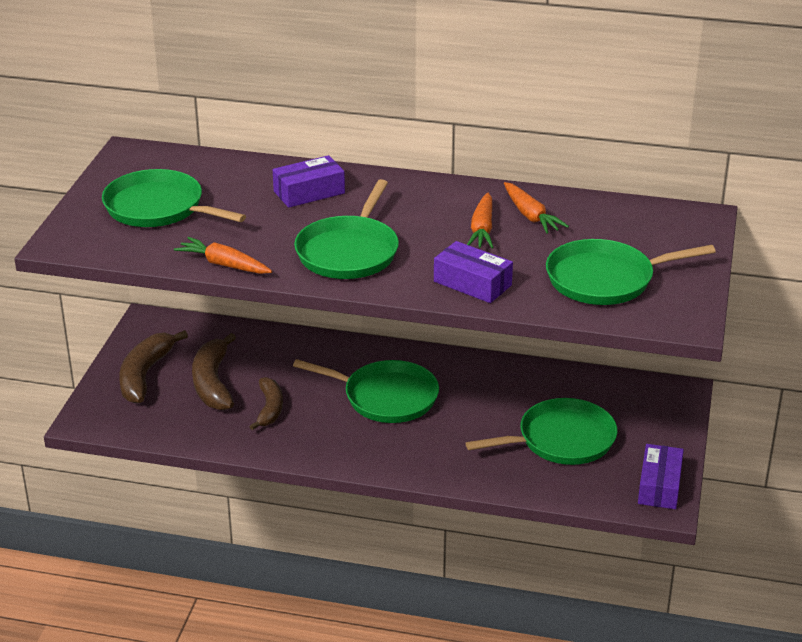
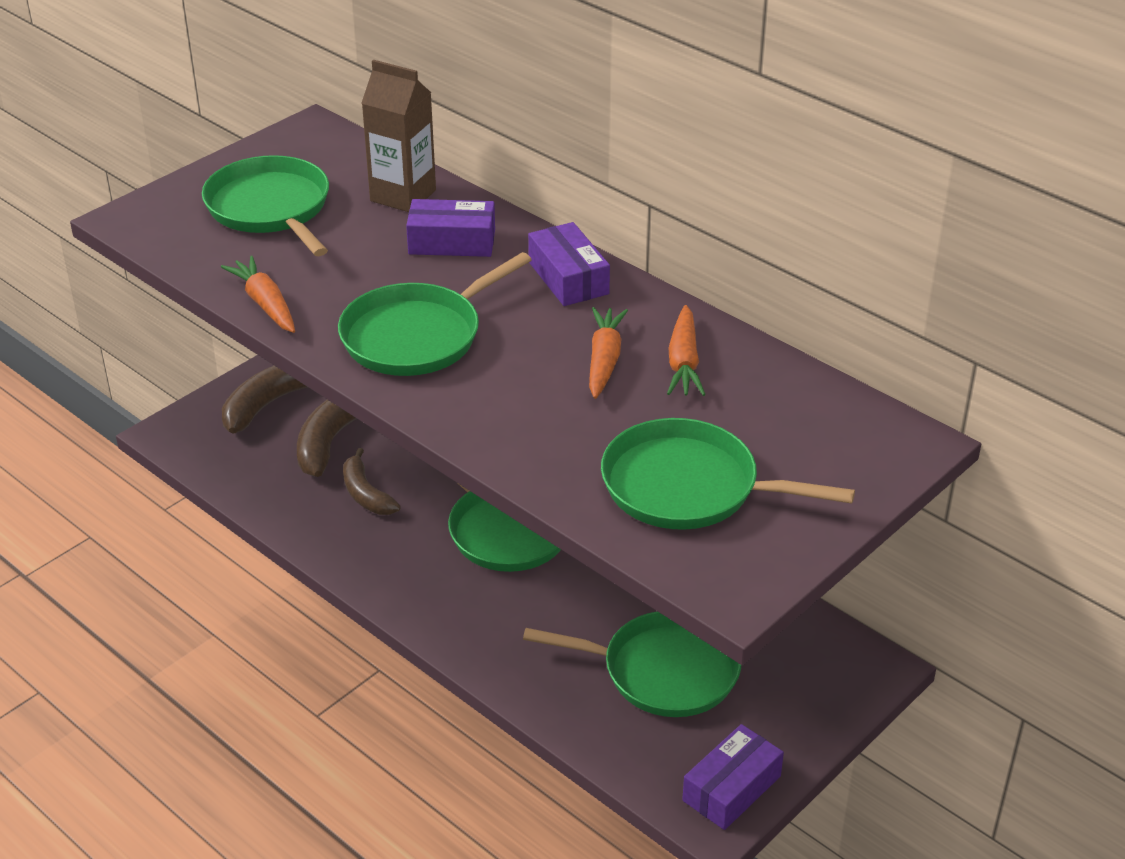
camera: 30 degrees right, 5 degrees up
brown banana [249,377,283,430] -> brown banana turned 120 degrees clockwise [343,448,401,515]
purple box [434,241,513,303] -> purple box moved to [528,222,610,306]
orange carrot [467,192,494,248] -> orange carrot turned 150 degrees clockwise [589,307,628,399]
none -> brown carton [362,60,436,212]

